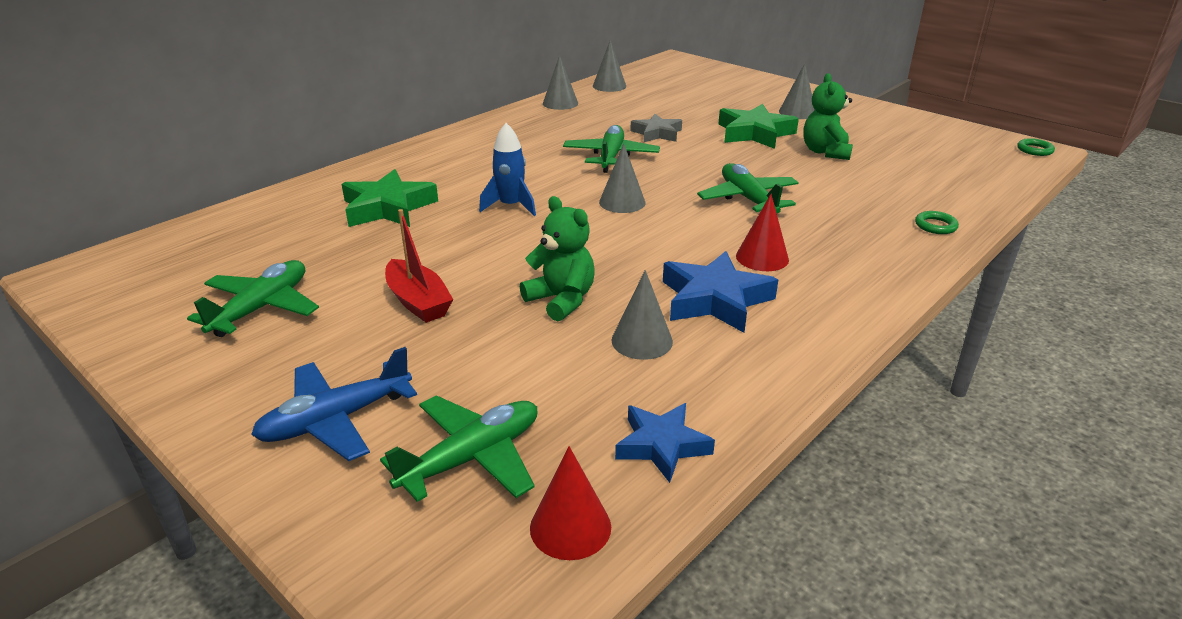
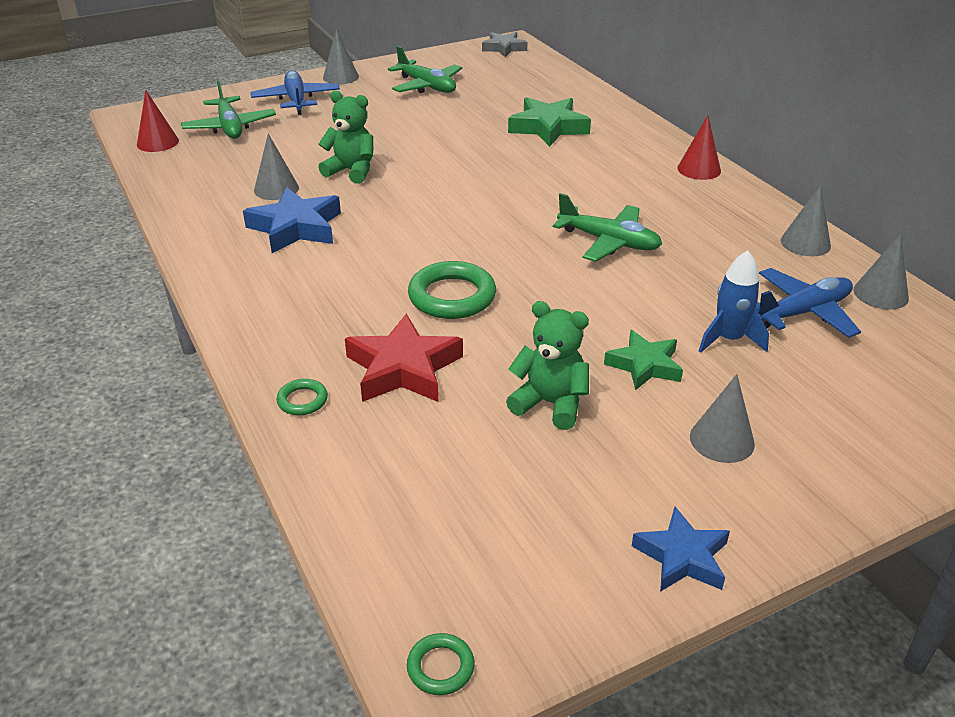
camera: 110 degrees right, 5 degrees up
red boat [385,209,453,323] -> none
blue rocket [479,123,536,216] -> blue rocket moved to [699,250,769,353]
green teddy bear [520,196,595,321] -> green teddy bear turned 135 degrees counterclockwise [318,91,373,184]
grey cone [599,144,645,213] -> grey cone moved to [323,29,359,84]
blue star [615,403,715,483] -> blue star moved to [632,507,730,592]
grey star [630,114,682,142] -> grey star moved to [482,32,528,57]
green plane [697,163,799,213] -> green ring [408,261,496,319]
green star [718,104,799,149] -> green star [604,330,683,390], size x0.66
red cone [736,194,789,271] -> red cone moved to [677,115,721,180]
none -> red star [345,314,463,402]
none -> blue plane [756,268,861,338]

